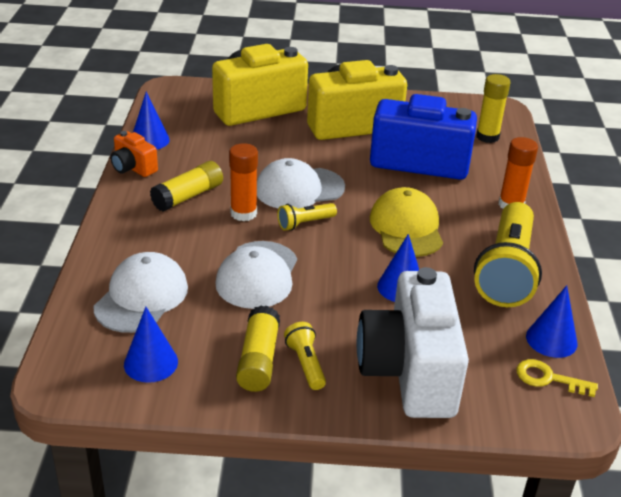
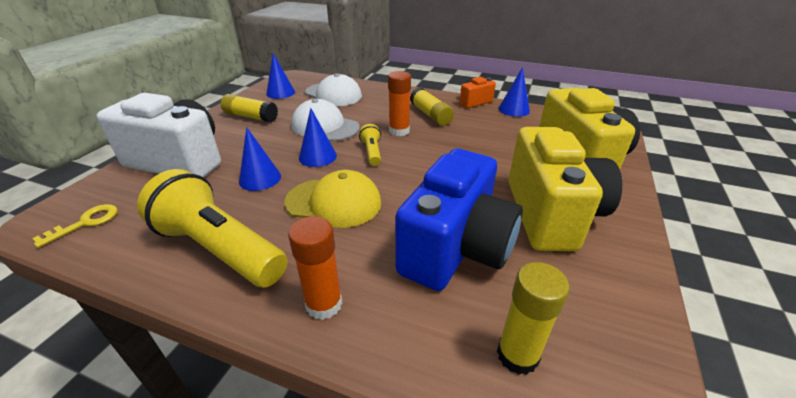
camera: 110 degrees right, 0 degrees up
white cap [257,158,345,208] -> none
yellow flashlight [284,322,326,390] -> none
blue cone [526,285,577,358] -> blue cone moved to [299,108,337,167]

